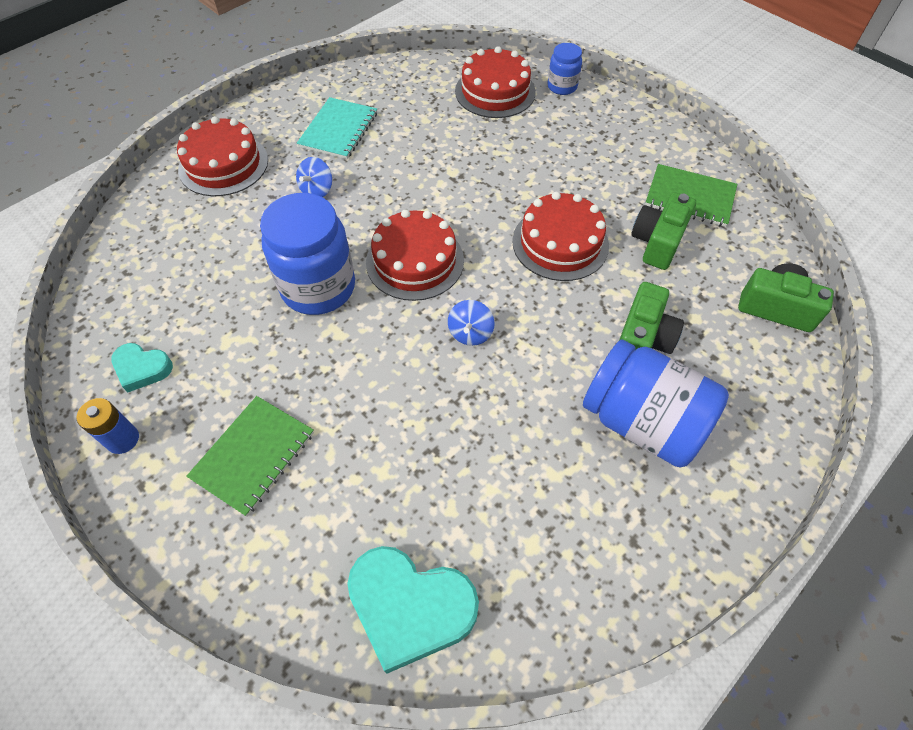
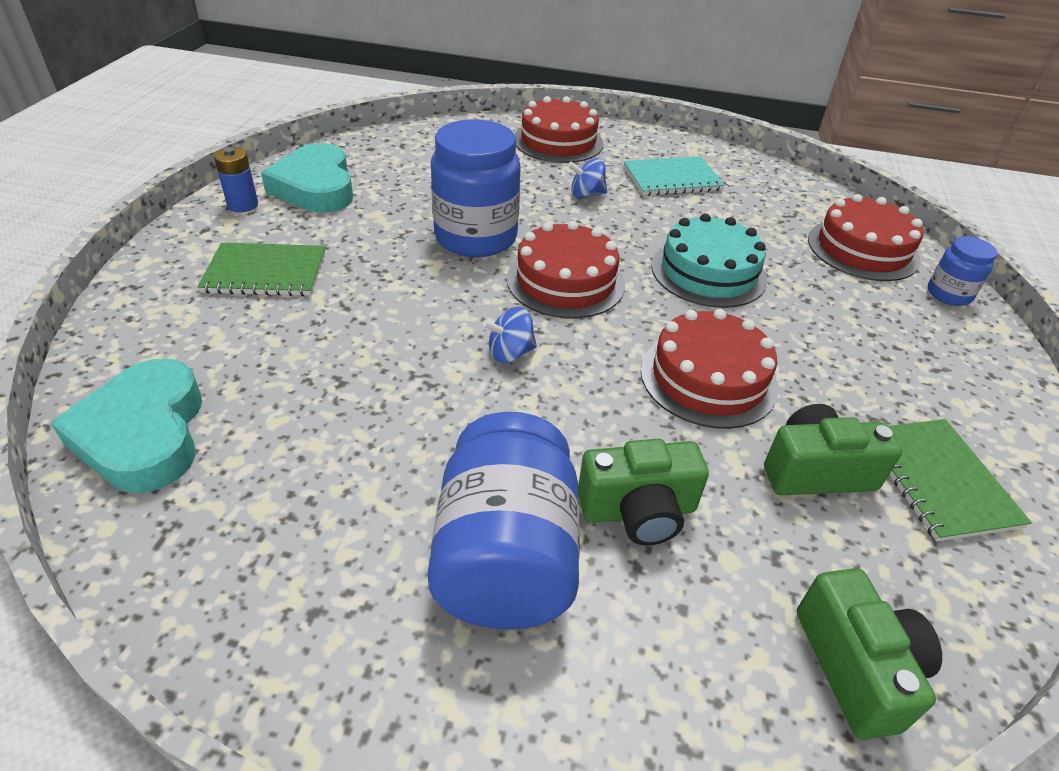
camera: 55 degrees right, 15 degrees down
turquoise heart [111,343,173,392] -> turquoise heart [261,143,353,213], size x1.84
none -> turquoise cake [651,213,767,308]

